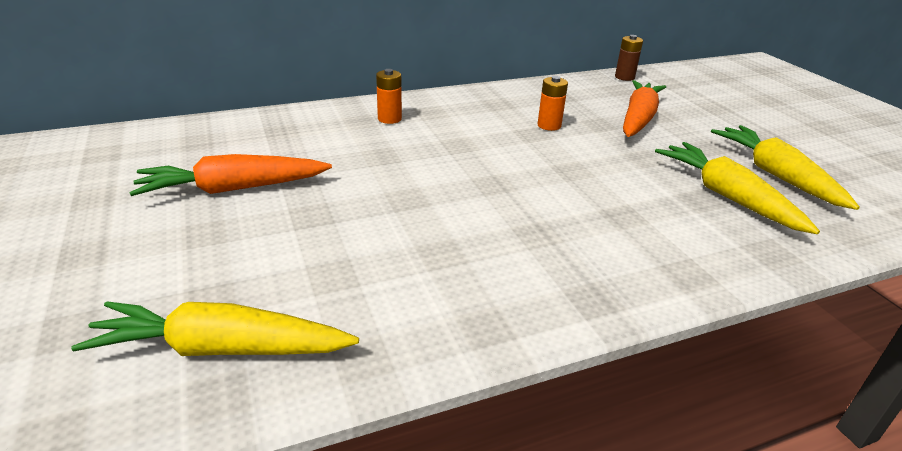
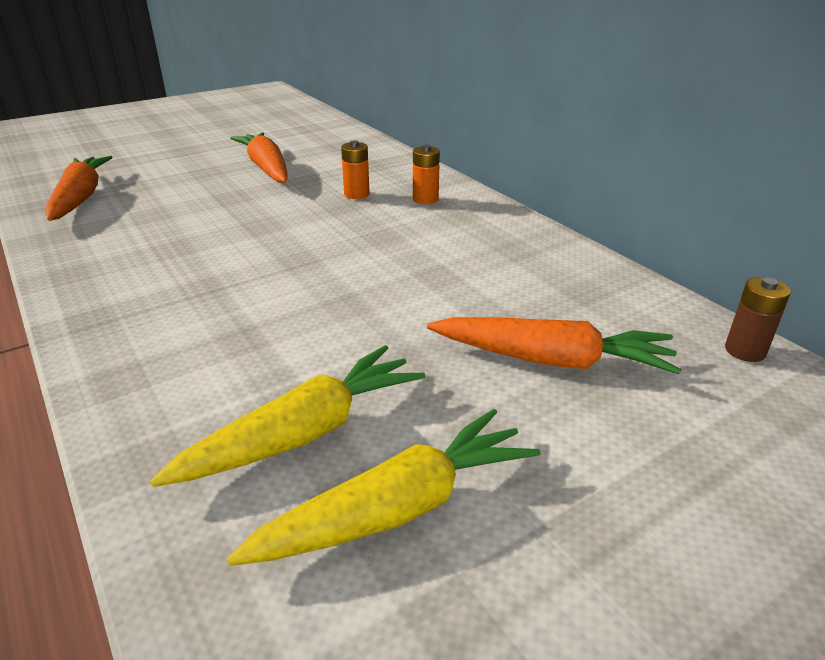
camera: 80 degrees right, 0 degrees up
yellow carrot [71,301,359,356] -> orange carrot [45,156,113,221]
orange battery [538,76,568,131] -> orange battery moved to [341,140,370,199]

